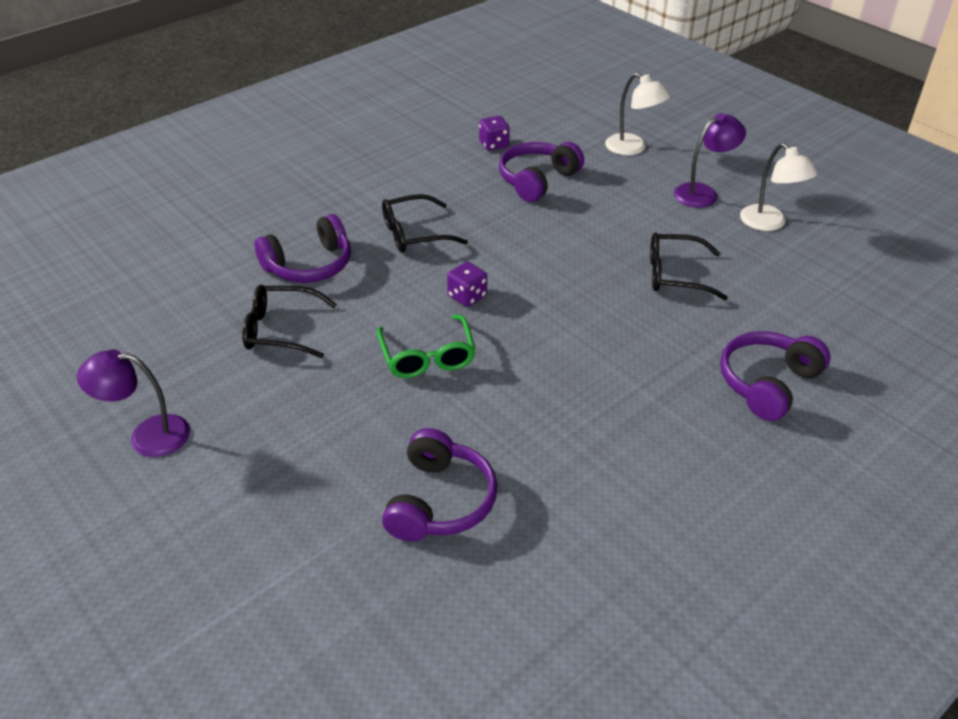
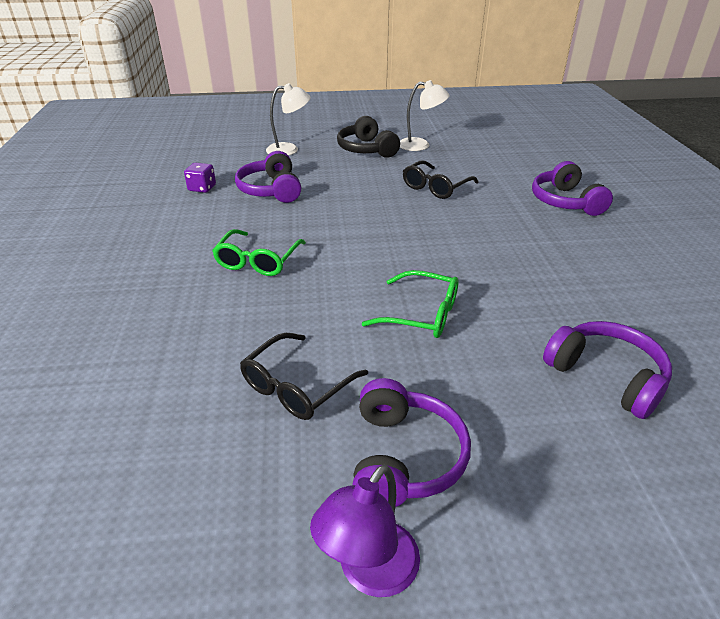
camera: 55 degrees left, 5 degrees down
purple headphones [254,214,351,283] -> purple headphones moved to [352,378,471,507]
black glasses [382,194,468,253] -> green glasses [212,229,306,276]
purple dice [447,262,487,307] -> none
purple lamp [674,113,746,208] -> black headphones [337,116,400,158]

